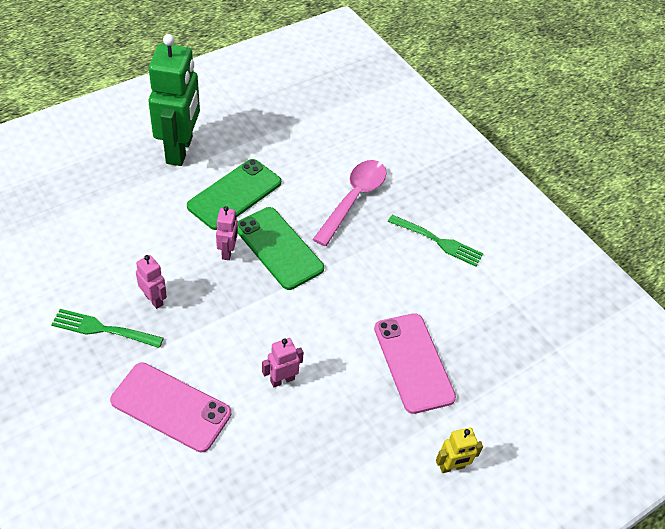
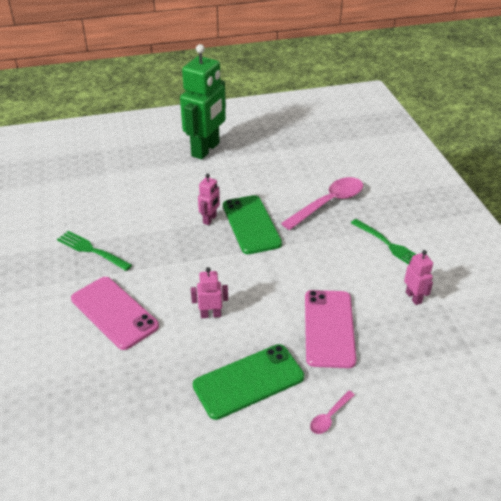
camera: 25 degrees right, 10 degrees down
pink robot [136,255,167,309] -> pink robot moved to [404,250,433,305]
green phone [187,159,281,230] -> green phone moved to [193,344,304,420]
yellow robot [436,427,483,473] -> pink spoon [310,391,355,434]

